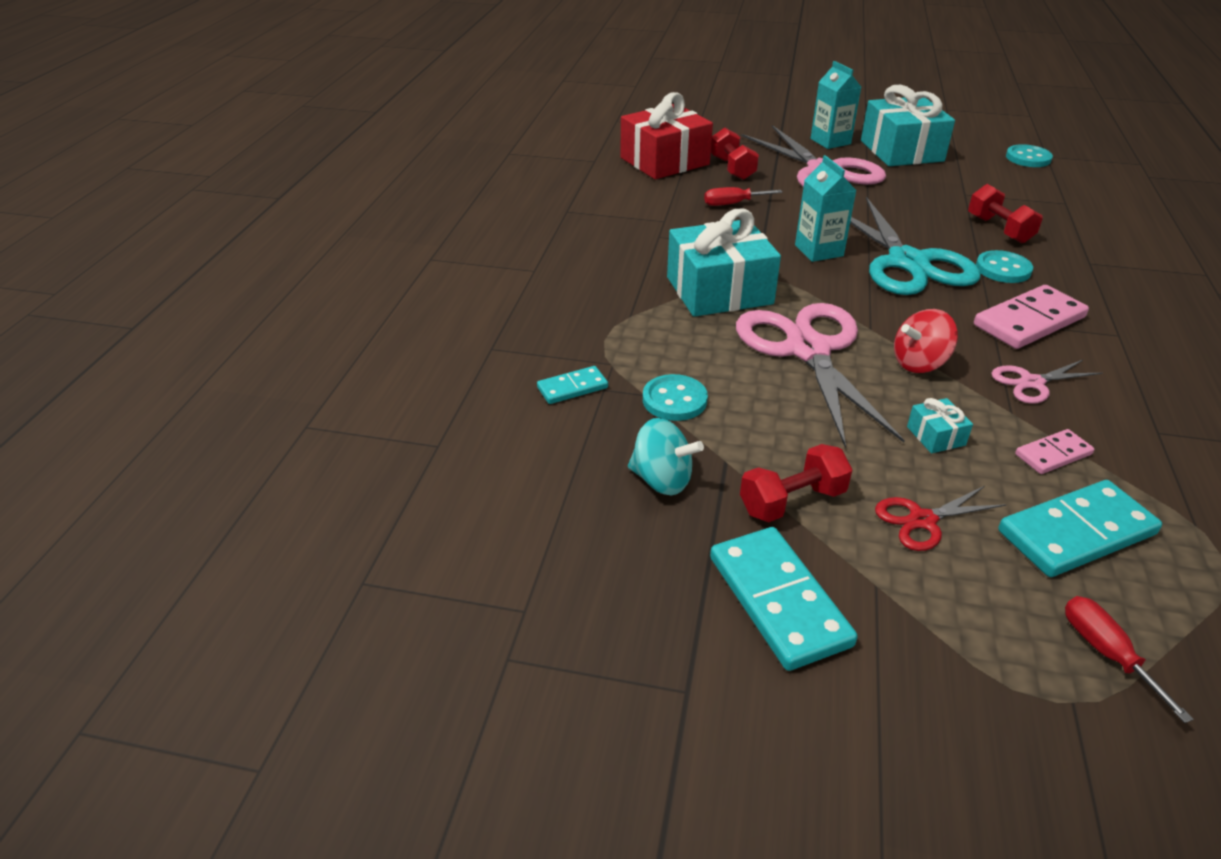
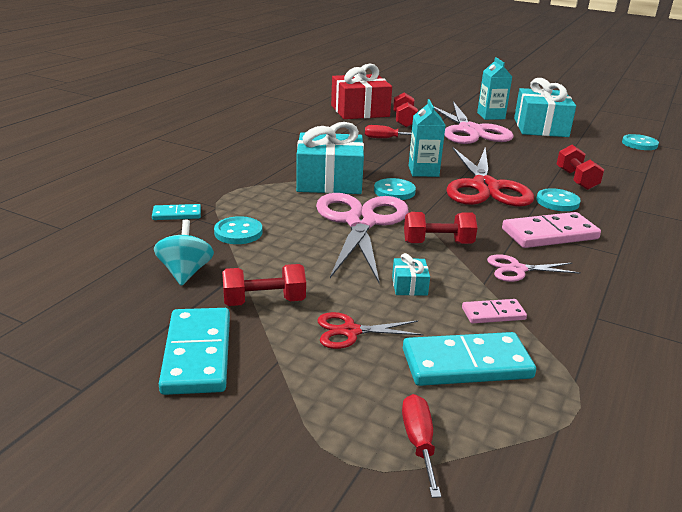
camera: 15 degrees right, 10 degrees down
turquoise spinning top [628,418,704,495] -> turquoise spinning top turned 135 degrees counterclockwise [154,219,214,286]
turquoise scissors [850,197,981,295] -> red scissors [446,147,534,207]
red spinning top [894,309,958,373] -> red dumbbell [404,212,477,244]
none -> turquoise button [374,178,416,200]

